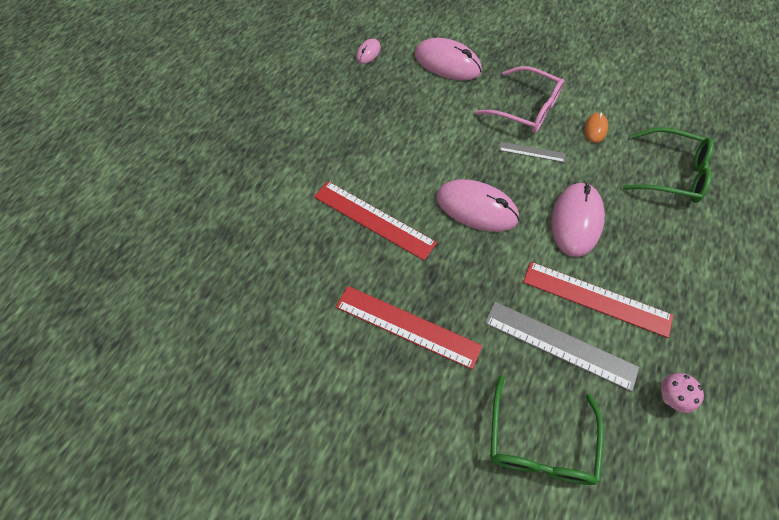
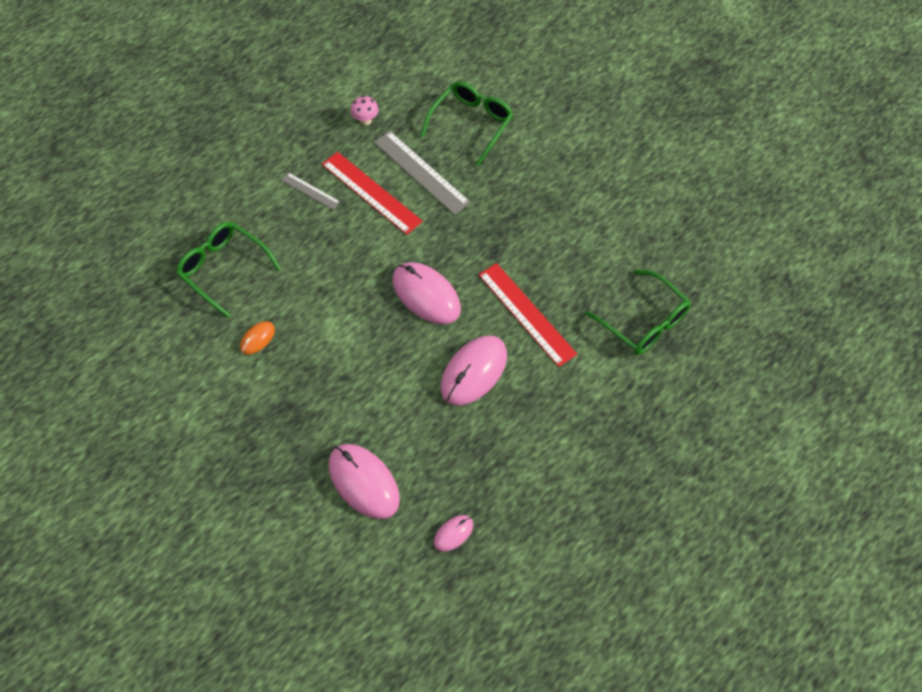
camera: 160 degrees left, 0 degrees up
red ruler [336,286,482,370] -> none
pink glasses [475,66,564,133] -> none
grey ruler [499,142,566,163] -> grey ruler moved to [281,172,340,210]
pink mouse [551,182,605,257] -> pink mouse moved to [441,336,507,406]
none -> green glasses [585,270,691,355]

